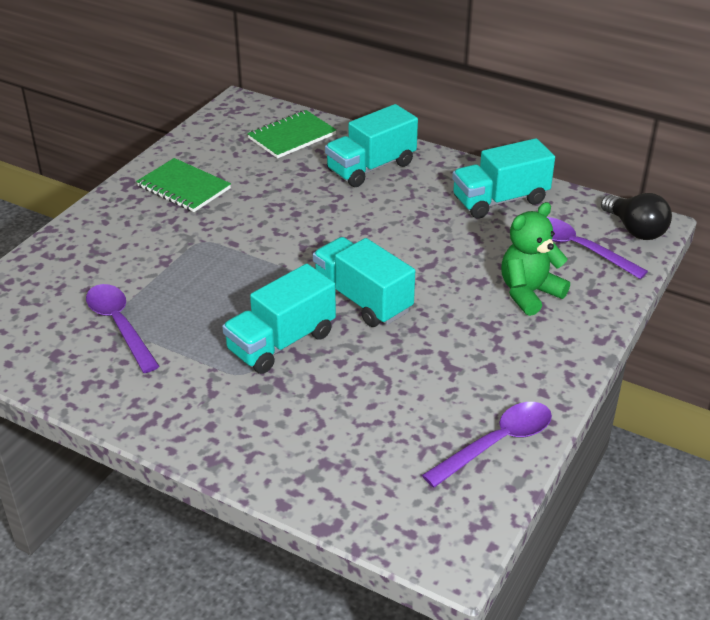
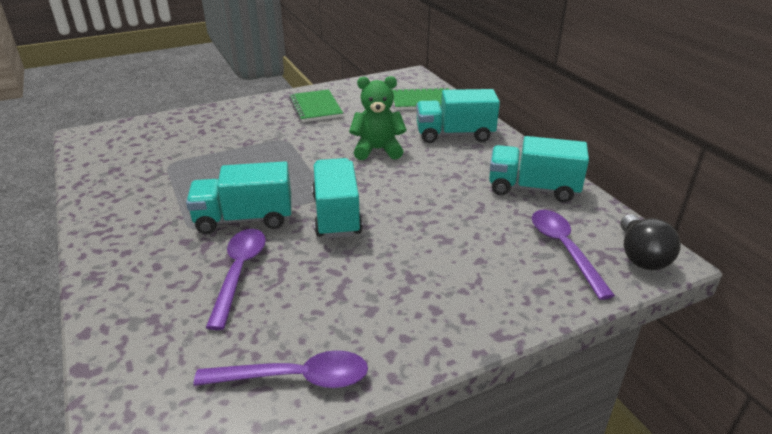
camera: 35 degrees right, 5 degrees down
purple spoon [86,284,160,373] -> purple spoon moved to [206,229,266,330]
green teddy bear [501,202,570,316] -> green teddy bear moved to [349,76,407,160]

